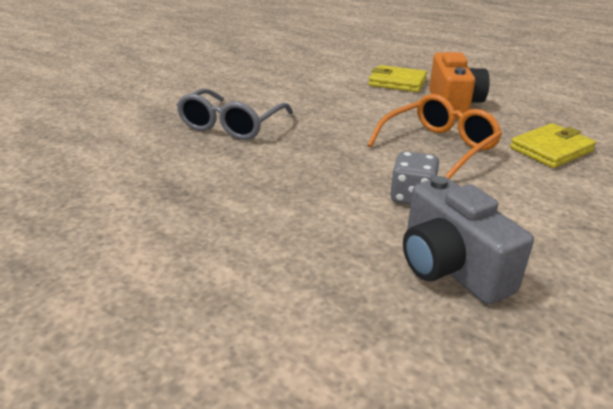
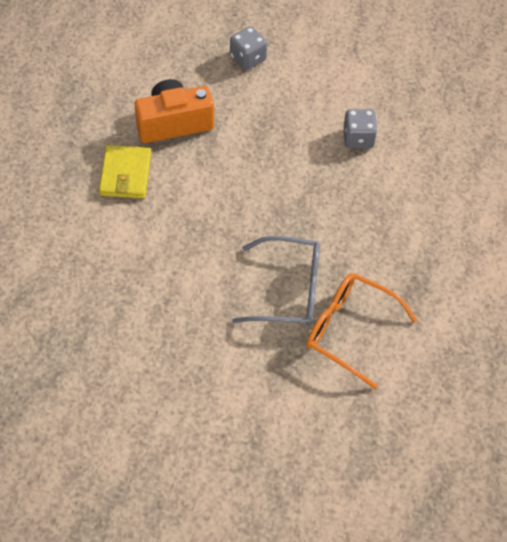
camera: 110 degrees left, 25 degrees up
orange glasses [367,94,502,179] -> orange glasses moved to [307,273,417,389]
grey camera [403,176,534,305] -> none
yellow wallet [510,123,596,168] -> grey dice [230,26,267,70]

